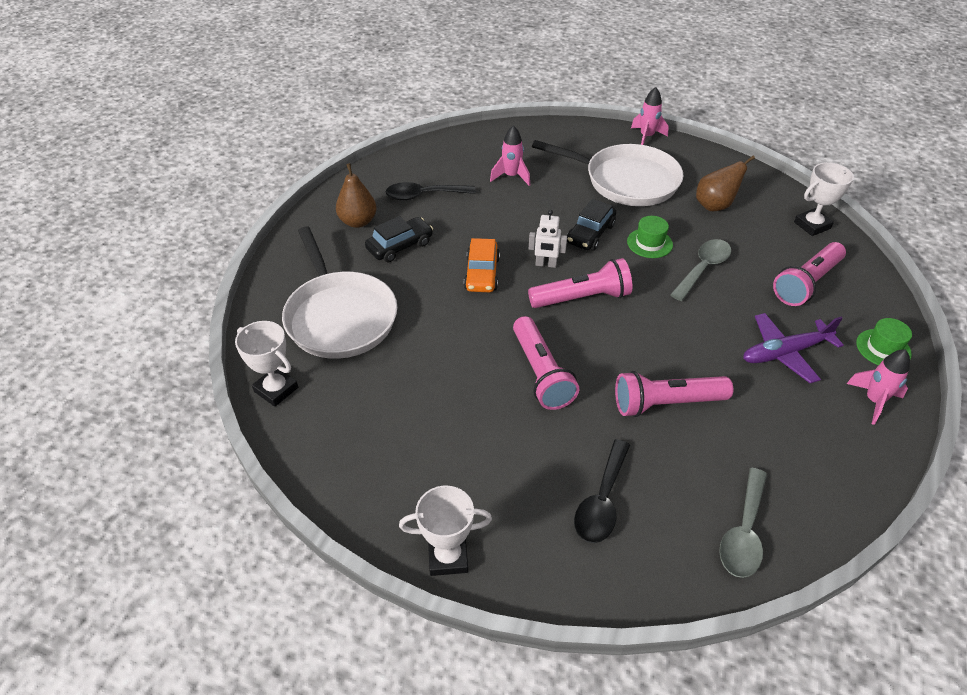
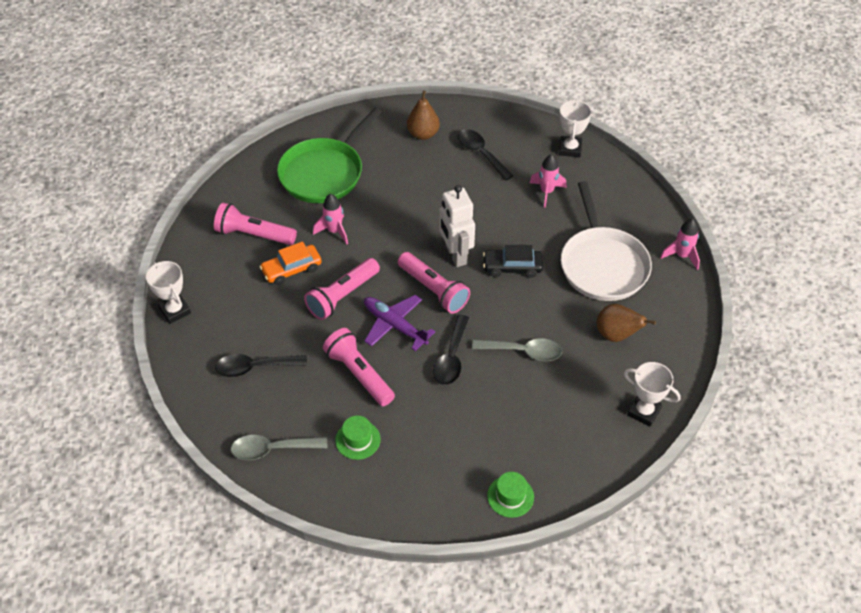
camera: 60 degrees right, 5 degrees up
white trophy [235,321,298,407] -> white trophy moved to [559,99,592,157]
white pan [282,226,397,359] -> green pan [277,108,382,203]
black car [365,216,433,262] -> none
orange car [464,238,500,292] -> orange car moved to [260,241,322,285]
white robot [529,210,567,268] -> white robot [439,185,475,267], size x1.74
green hat [627,216,673,258] -> green hat moved to [335,416,381,460]
purple plane [743,313,844,383] -> purple plane moved to [364,295,435,351]
pink flashlight [773,242,846,306] -> pink flashlight moved to [214,203,297,245]
pink rocket [847,349,910,425] -> pink rocket moved to [313,194,348,245]
none -> black spoon [433,315,469,385]

